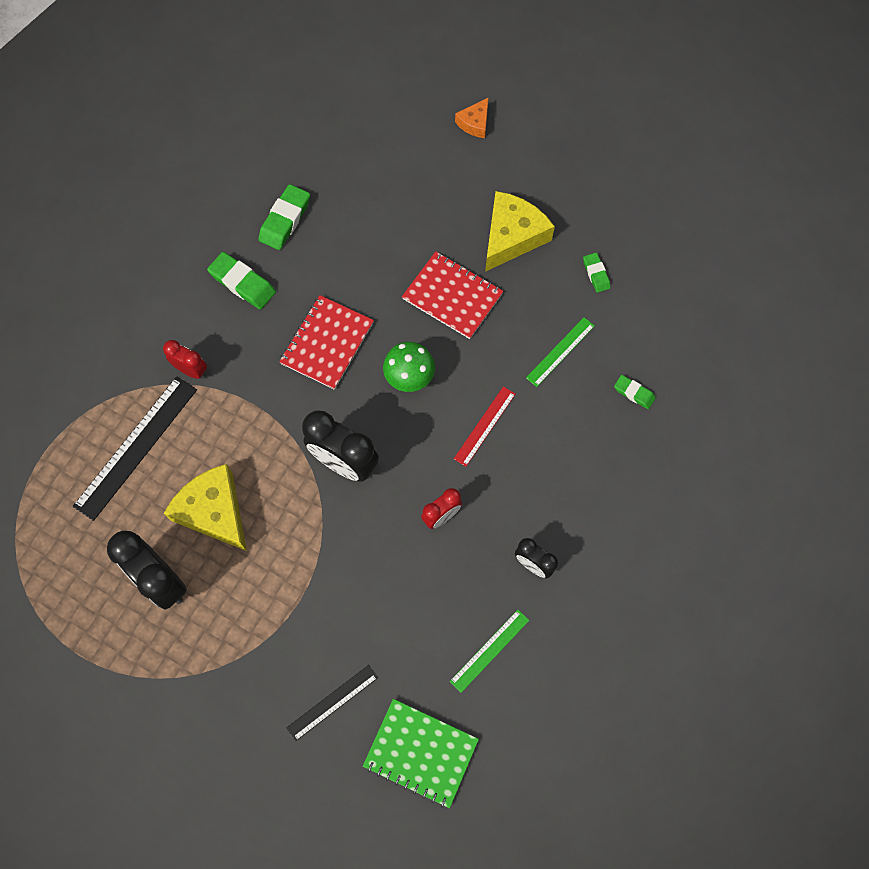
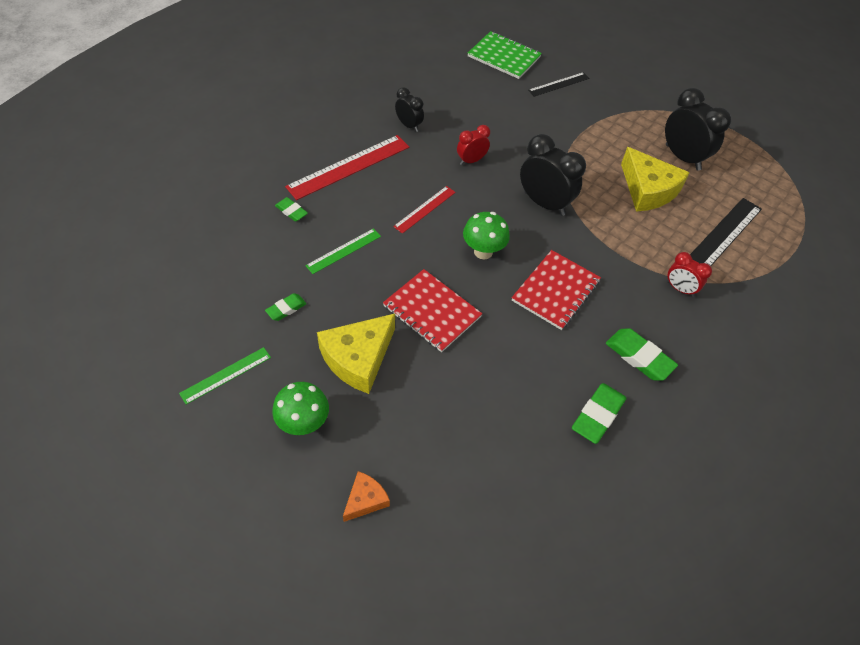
camera: 175 degrees left, 15 degrees down
green ruler [450,610,529,693] -> green ruler moved to [179,347,271,405]
green eraser [583,253,610,293] -> green eraser turned 60 degrees clockwise [265,293,306,321]
none -> green mushroom [272,382,329,435]
none -> red ruler [285,135,409,200]

